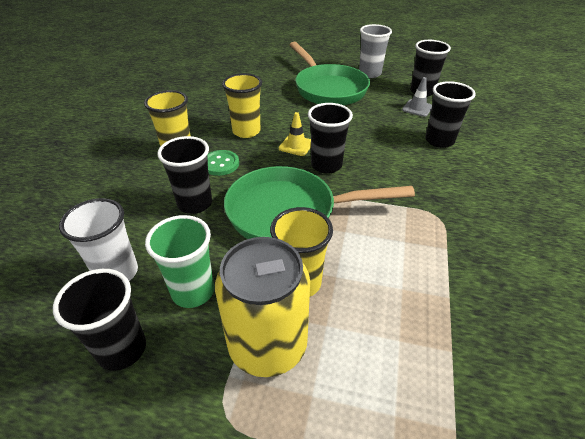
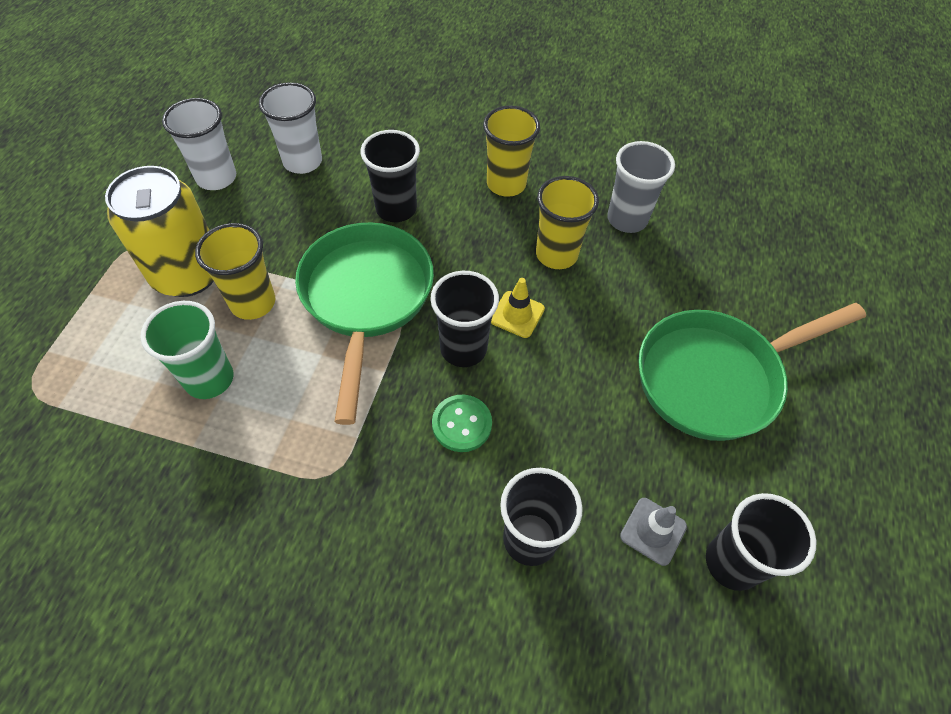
camera: 90 degrees right, 15 degrees up
black cup [53,269,146,371] -> white cup [162,98,236,190]
green cup [145,215,214,308] -> green cup moved to [140,301,233,399]
green button [207,150,239,176] -> green button moved to [432,395,492,452]
grey cup [359,24,392,78] -> grey cup moved to [607,141,675,233]

